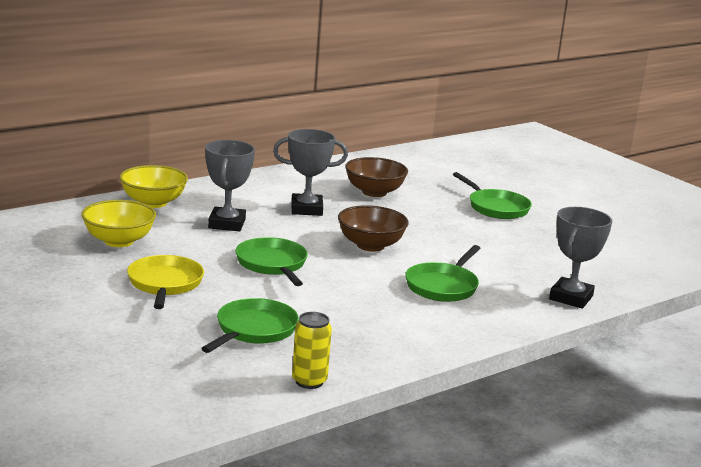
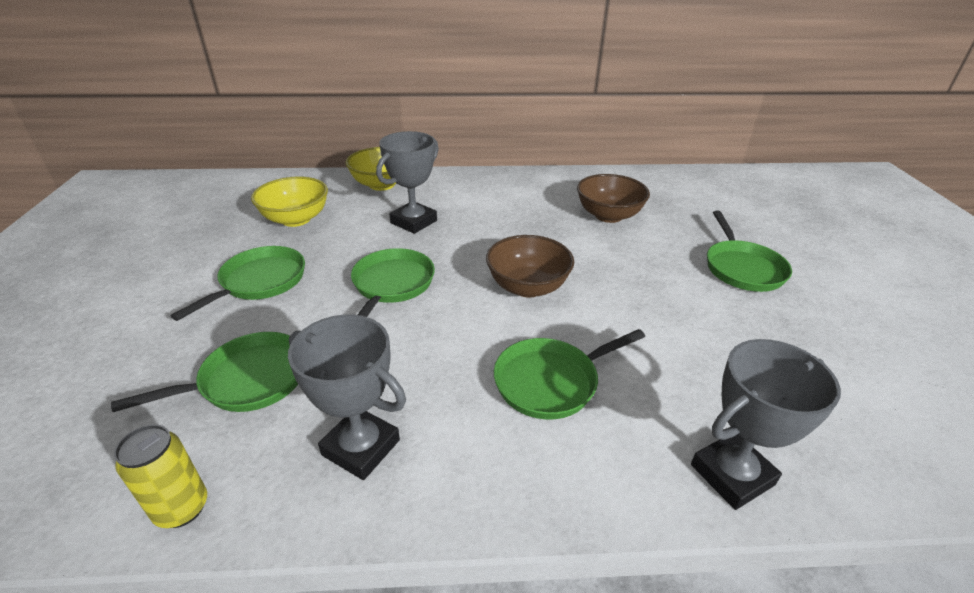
camera: 35 degrees right, 15 degrees up
yellow pan [127,255,204,309] -> green pan [170,246,305,321]
grey trophy [273,129,348,216] -> grey trophy moved to [288,315,406,480]

